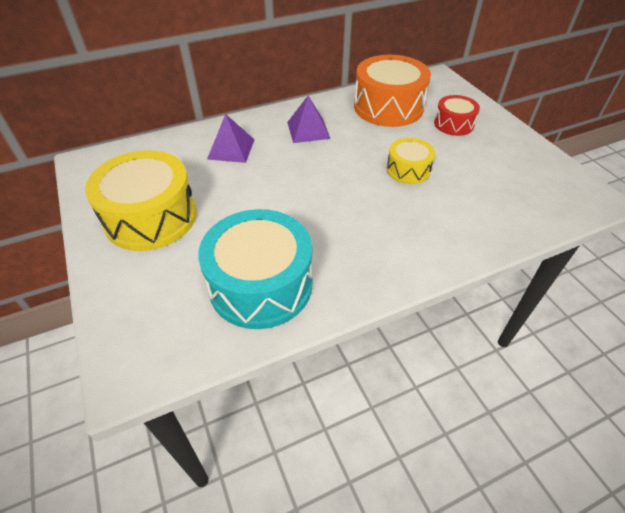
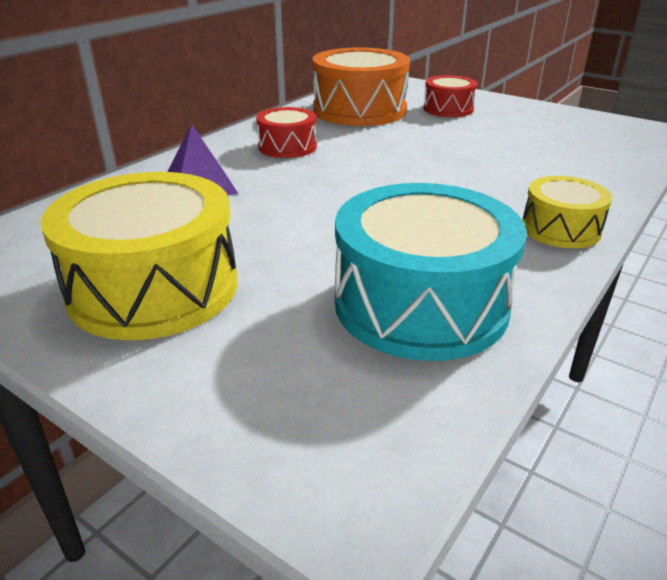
camera: 30 degrees left, 15 degrees down
purple pyramid [287,96,330,143] -> red drum [256,107,317,158]
yellow drum [387,138,435,184] -> yellow drum moved to [522,176,612,248]

